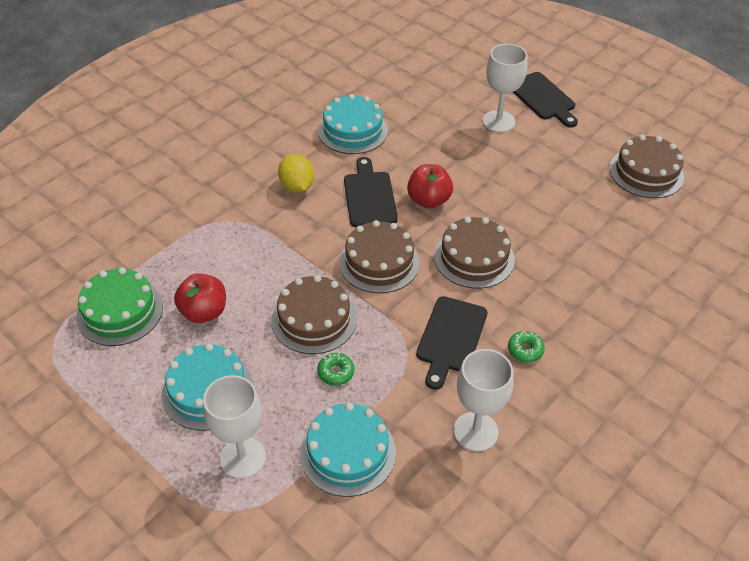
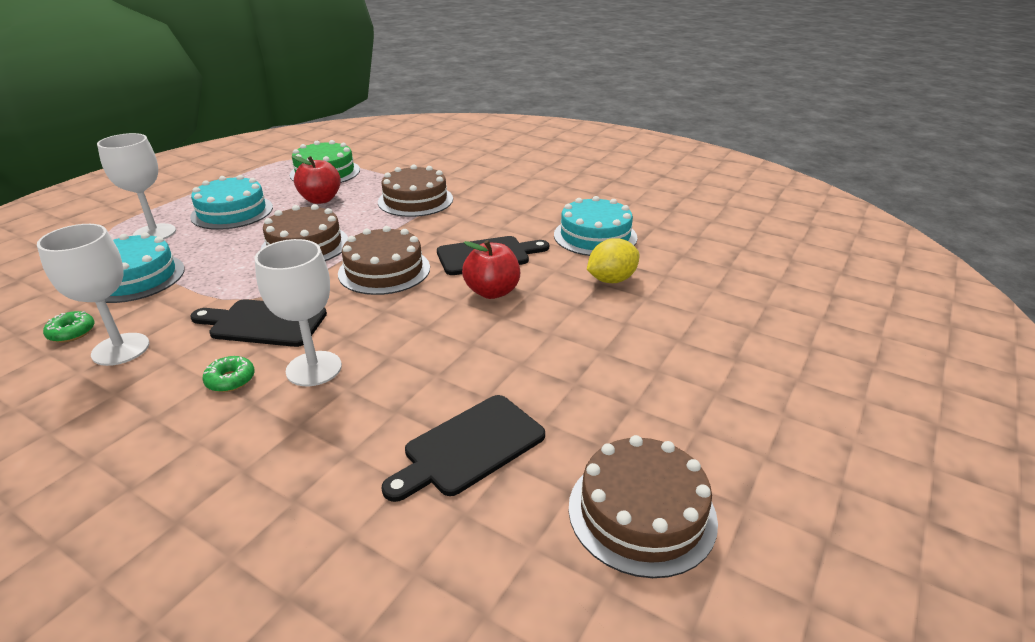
camera: 80 degrees right, 15 degrees down
yellow lemon [278,154,314,192] -> yellow lemon moved to [587,238,639,283]
green donut [317,353,355,386] -> green donut moved to [43,311,95,343]
brown cake [434,217,515,289] -> brown cake moved to [378,165,453,217]
white goblet [482,44,528,132] -> white goblet moved to [254,239,342,386]
black cutting board [513,72,578,128] -> black cutting board moved to [382,395,545,502]

